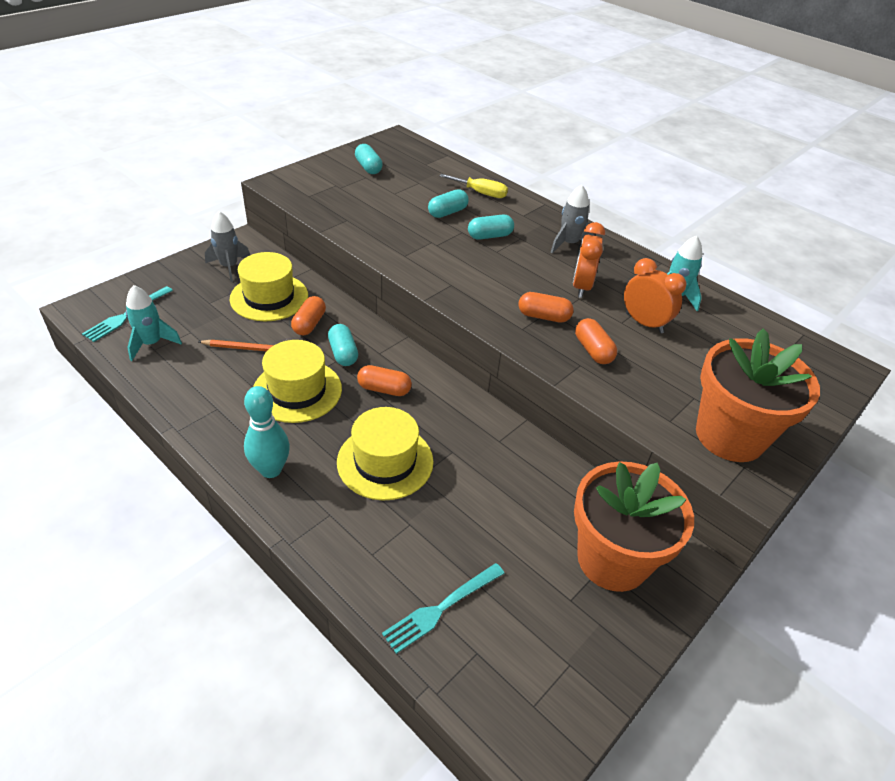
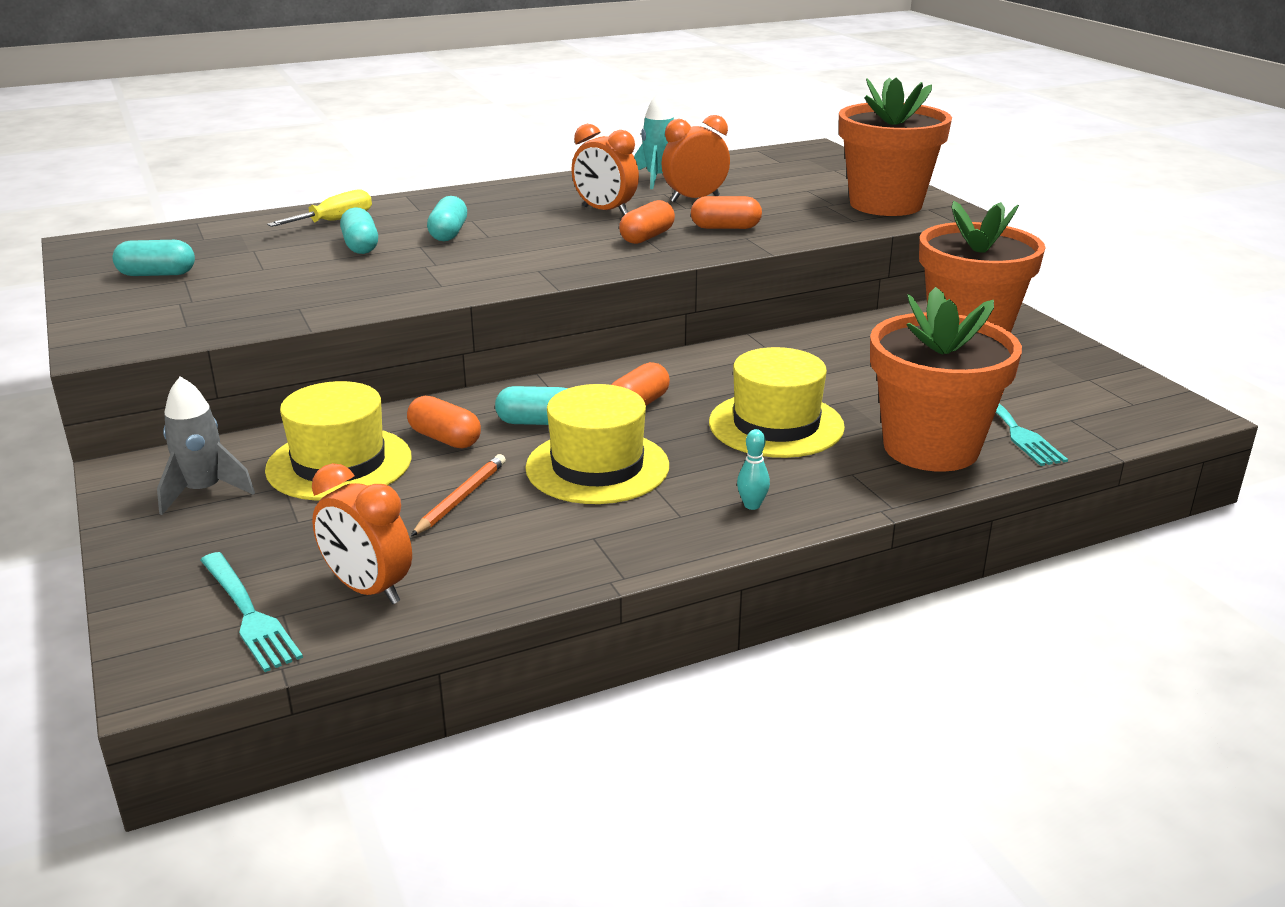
camera: 65 degrees left, 15 degrees down
turquoise rocket [126,285,182,361] -> orange clock [312,463,412,604]
turquoise bowling pin [244,386,290,478] -> turquoise bowling pin [737,429,770,510], size x0.49
grey rocket [551,185,595,253] -> none
none -> orange flower pot [870,287,1022,472]

